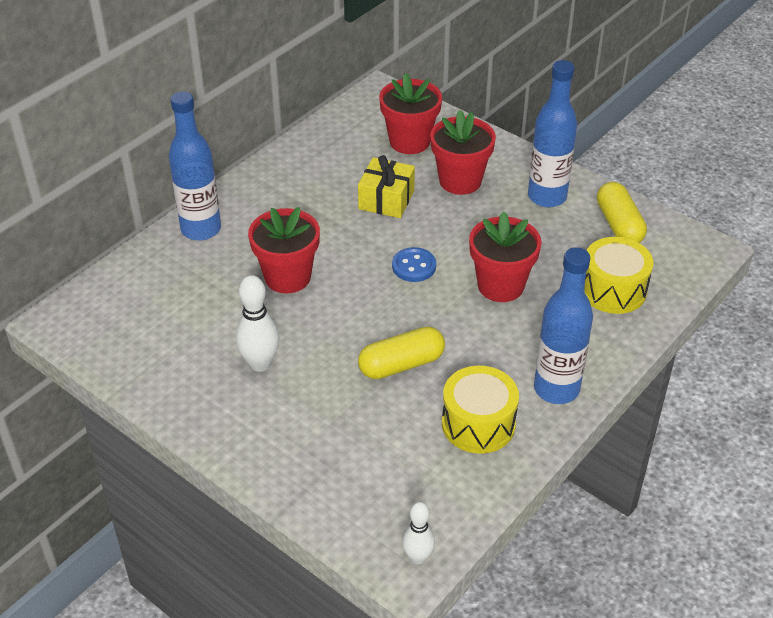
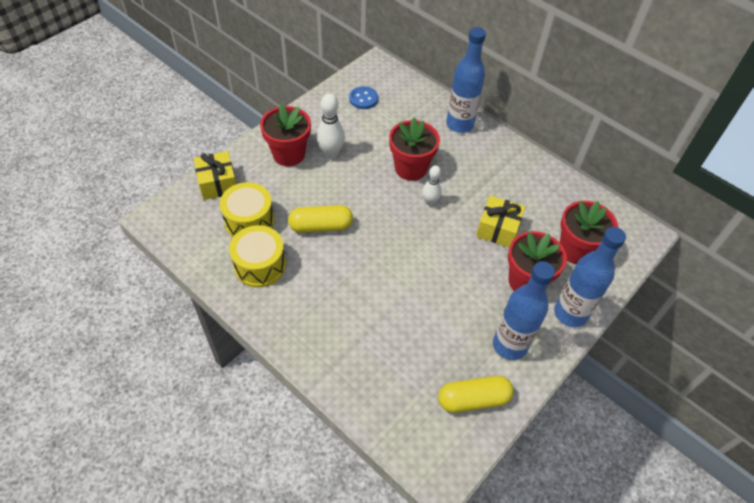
camera: 90 degrees right, 10 degrees up
yellow capsule [358,327,445,379] -> yellow capsule turned 75 degrees counterclockwise [288,205,353,233]
blue button [392,247,436,282] -> blue button moved to [349,86,378,109]
white bowling pin [402,502,435,564] -> white bowling pin moved to [422,165,442,206]
red flower pot [469,211,542,302] -> red flower pot moved to [260,103,311,166]
blue bottle [534,248,593,404] -> blue bottle moved to [554,227,626,327]
yellow drum [585,237,653,314] -> yellow drum moved to [220,182,274,237]
none -> yellow gift [193,151,236,200]

